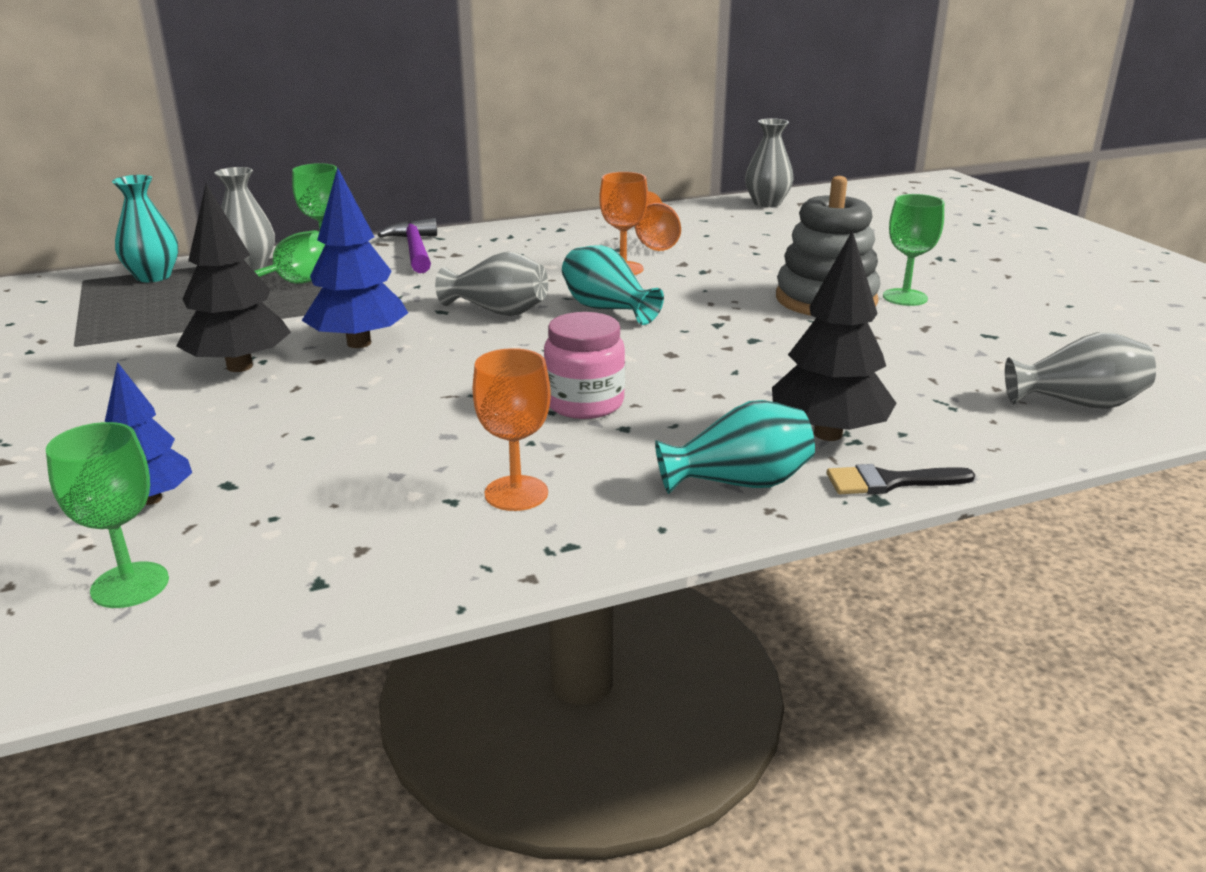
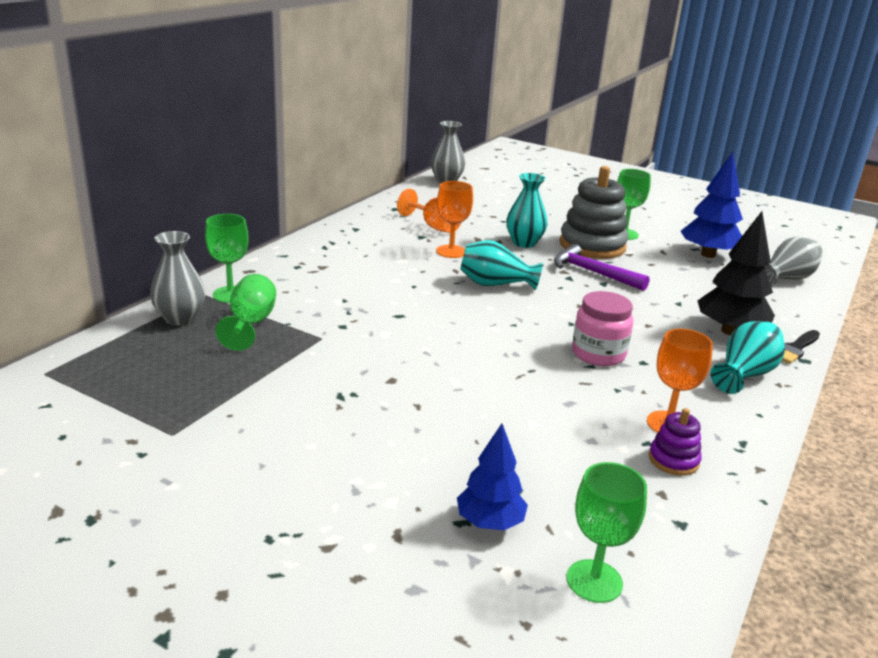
camera: 40 degrees left, 0 degrees up
turquoise vase [112,175,178,282] -> turquoise vase moved to [506,173,547,248]
black tree [176,184,291,372] -> none
blue tree [302,167,408,348] -> blue tree moved to [681,152,743,258]
purple hammer [378,218,437,273] -> purple hammer moved to [554,244,650,291]
grey vase [435,251,548,316] -> none
none -> purple stacking toy [649,408,702,476]

